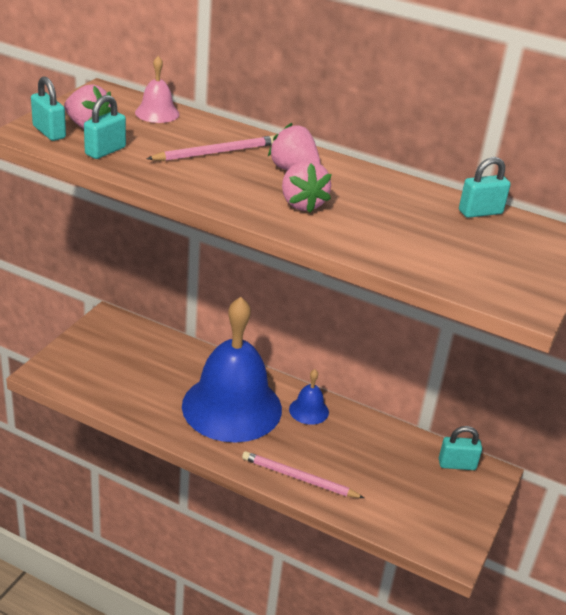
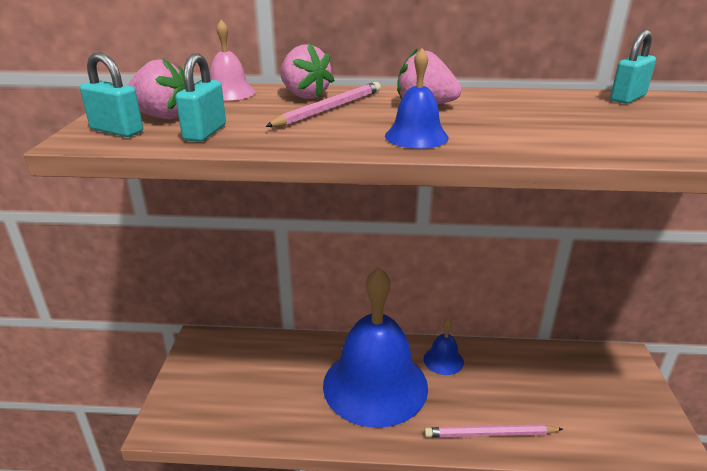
camera: 20 degrees left, 5 degrees down
pink strawberry [282,161,332,213] -> pink strawberry moved to [280,44,335,99]
turquoise padlock [439,426,482,470] -> none
none -> blue bell [385,48,449,149]

